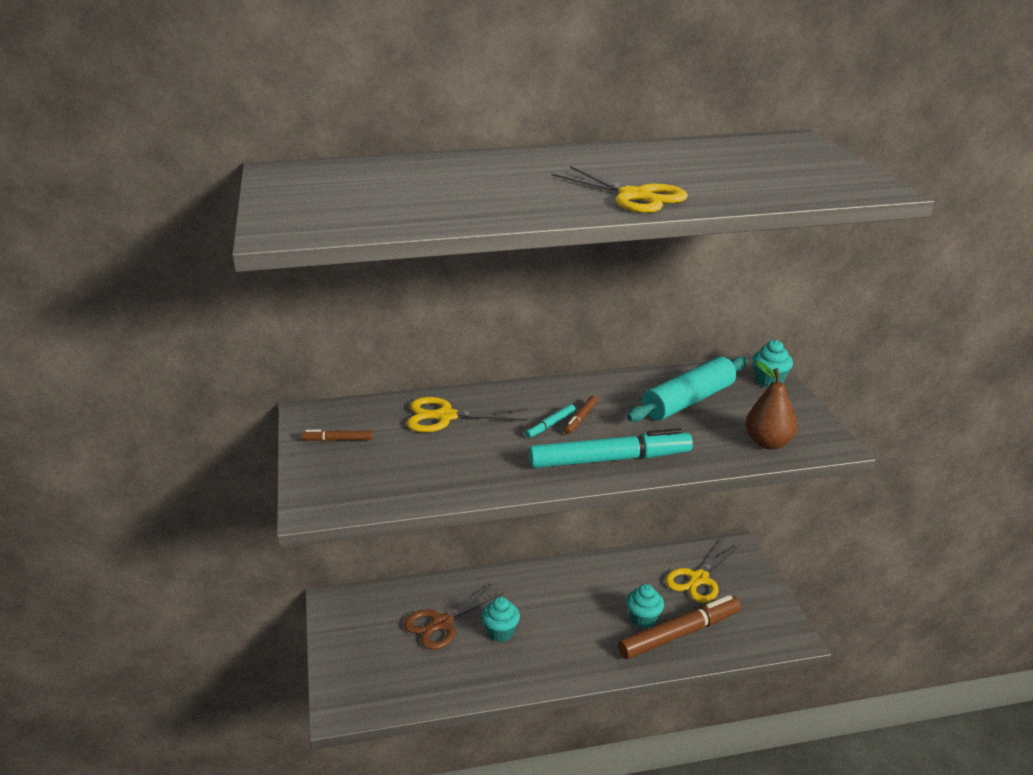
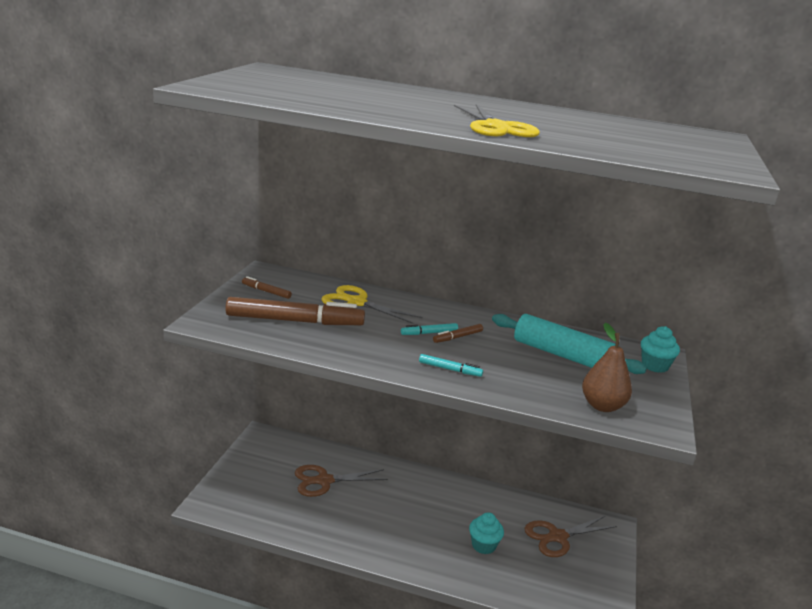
camera: 25 degrees right, 5 degrees down
turquoise cupcake [481,597,520,642] -> none
turquoise marker [529,428,693,468] -> turquoise marker [419,354,483,377], size x0.44
brown marker [618,595,741,659] -> brown marker moved to [225,297,365,325]
turquoise rolling pin [627,357,748,422] -> turquoise rolling pin turned 45 degrees clockwise [492,314,647,374]
yellow scissors [665,539,740,603] -> brown scissors [524,515,617,557]

